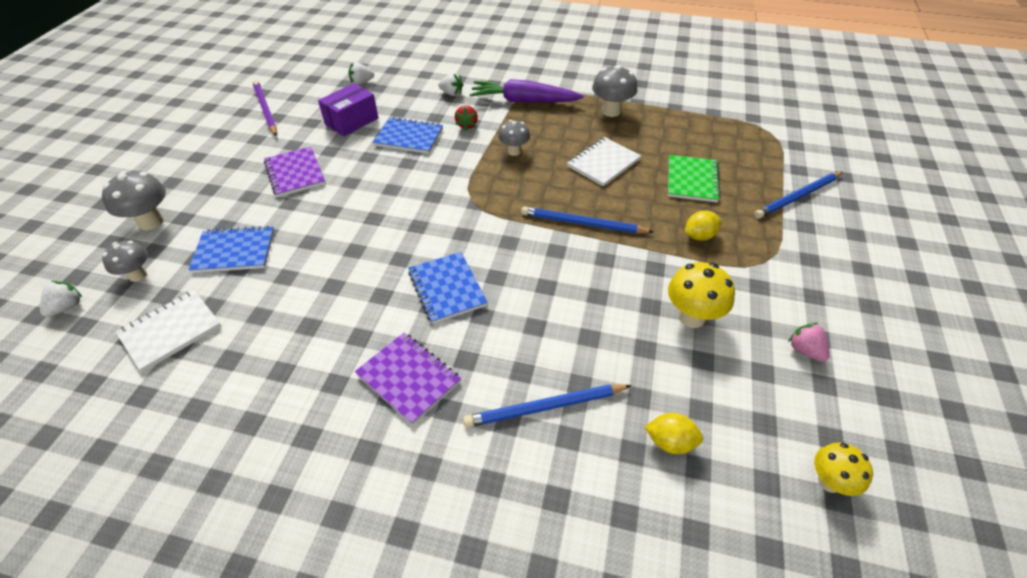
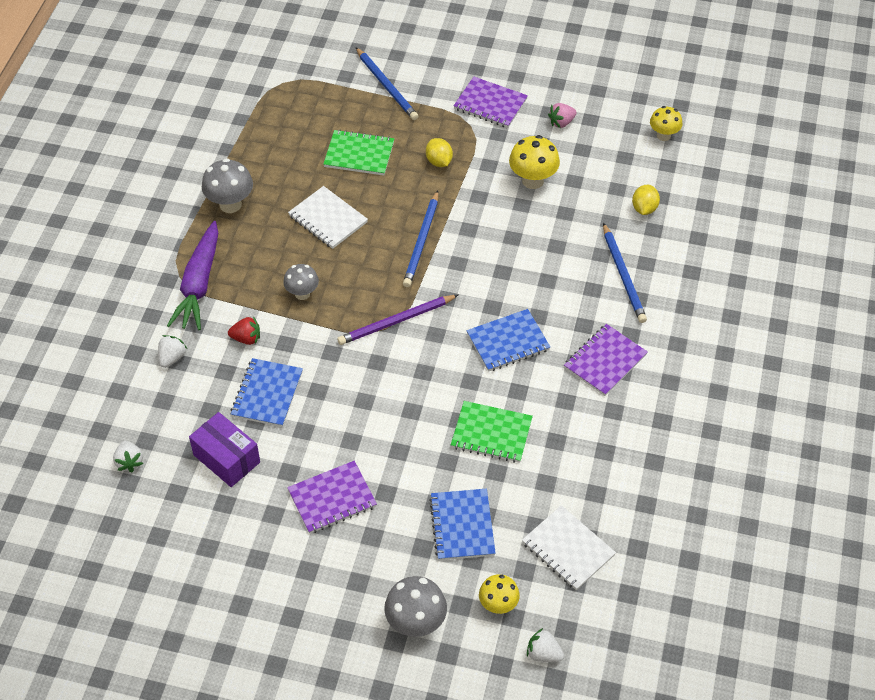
camera: 90 degrees left, 5 degrees up
grey mushroom [102,241,148,282] -> yellow mushroom [479,574,520,614]
purple pencil [252,80,277,136] -> purple pencil moved to [337,295,458,345]
none -> green notebook [451,401,533,463]
none -> purple notebook [454,77,528,128]

